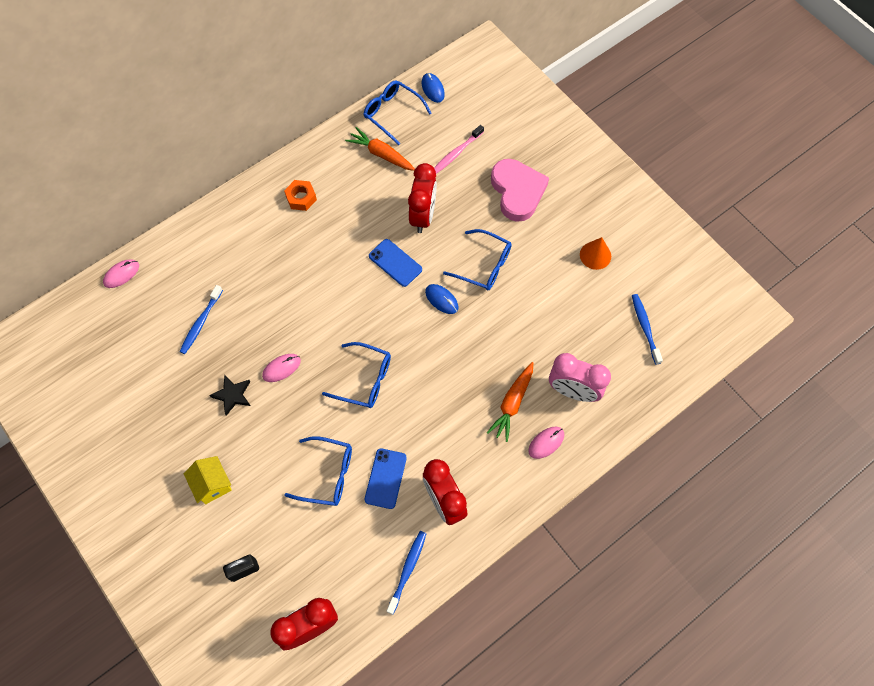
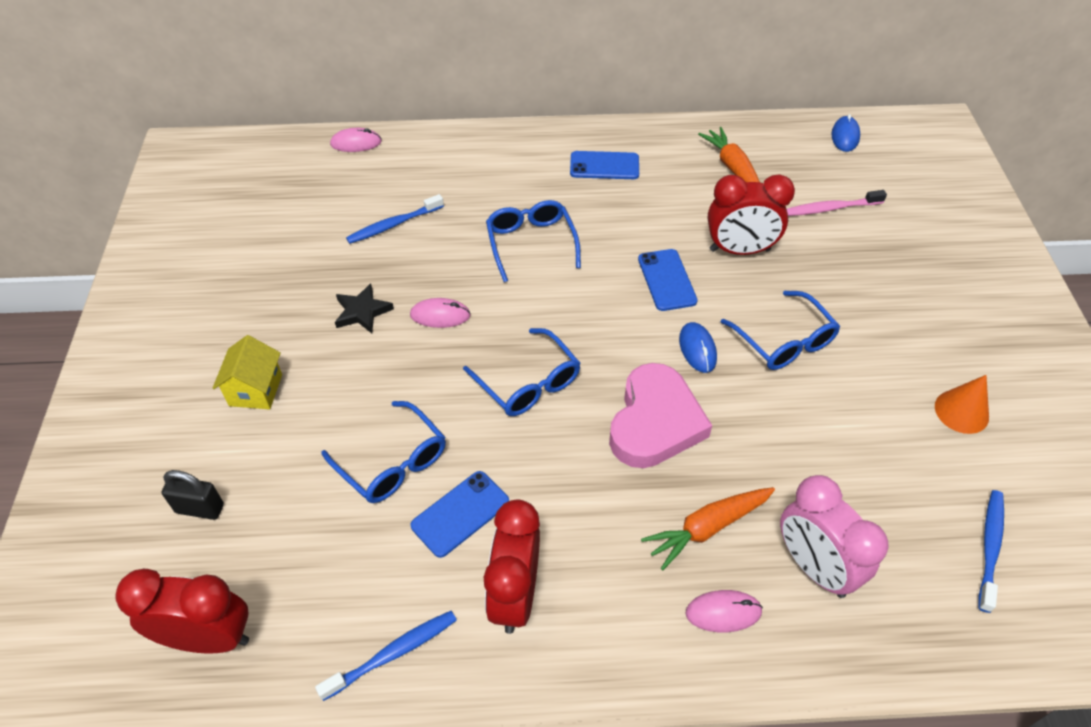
camera: 35 degrees right, 15 degrees down
orange nut [284,180,317,211] -> blue phone [570,151,639,179]
blue glasses [363,80,432,145] -> blue glasses moved to [486,200,581,282]
red clock [408,163,437,233] -> red clock turned 45 degrees clockwise [707,175,795,255]
pink heart [491,159,549,222] -> pink heart moved to [609,363,712,468]

